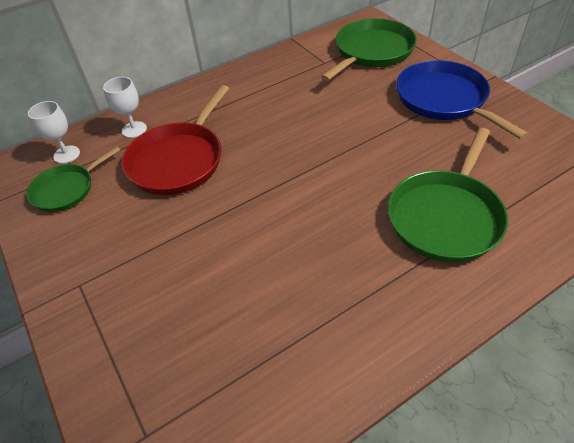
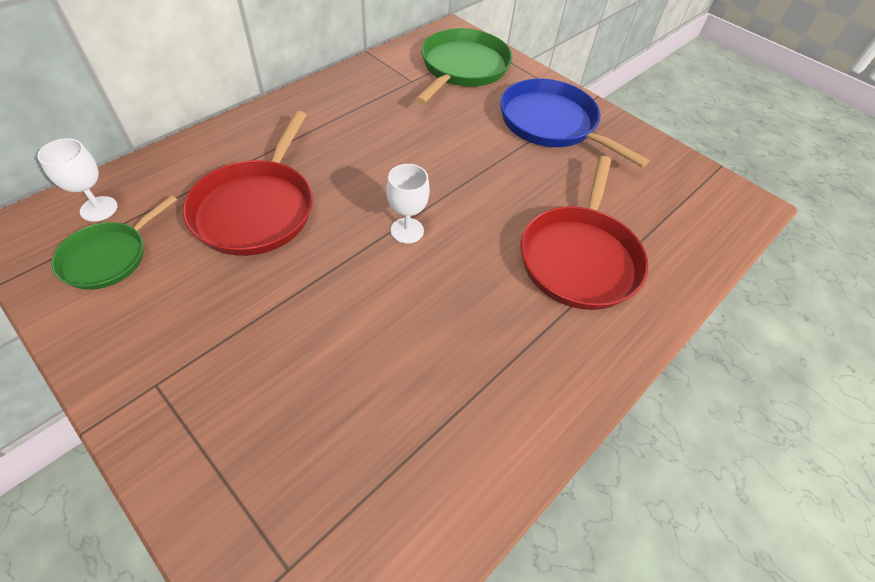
camera: 20 degrees left, 5 degrees up
white goblet [103,77,147,138] -> white goblet moved to [386,164,430,244]
green pan [388,128,508,262] -> red pan [520,156,648,310]

